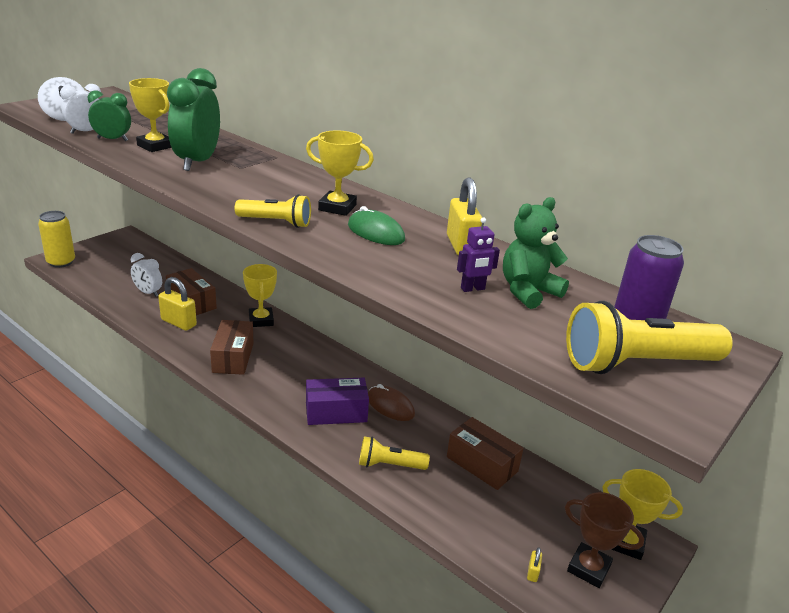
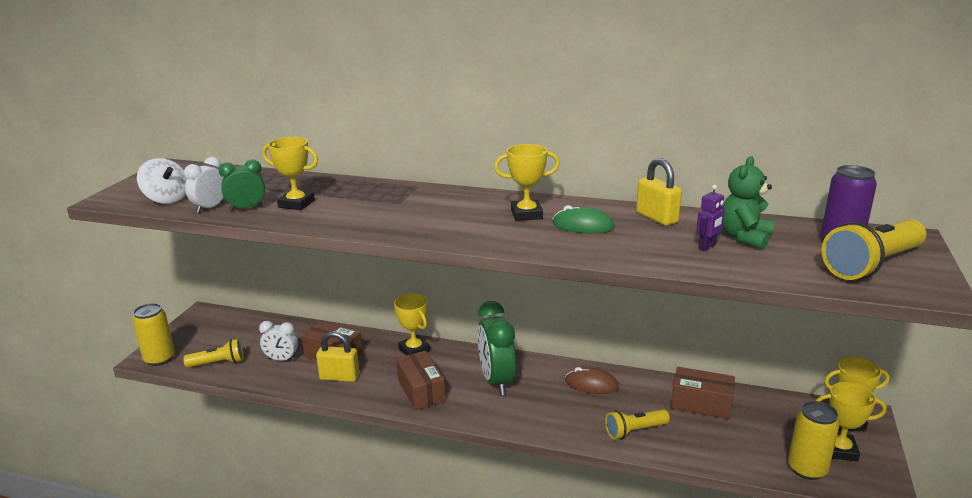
camera: 20 degrees left, 5 degrees down
green clock [167,68,220,171] -> green clock moved to [478,301,516,395]
yellow flashlight [235,194,311,228] -> yellow flashlight moved to [183,339,243,368]
purple box [306,378,369,425] -> none
yellow padlock [527,547,542,582] -> yellow can [788,401,840,480]
brown trophy [565,492,644,588] -> yellow trophy [816,382,887,461]

